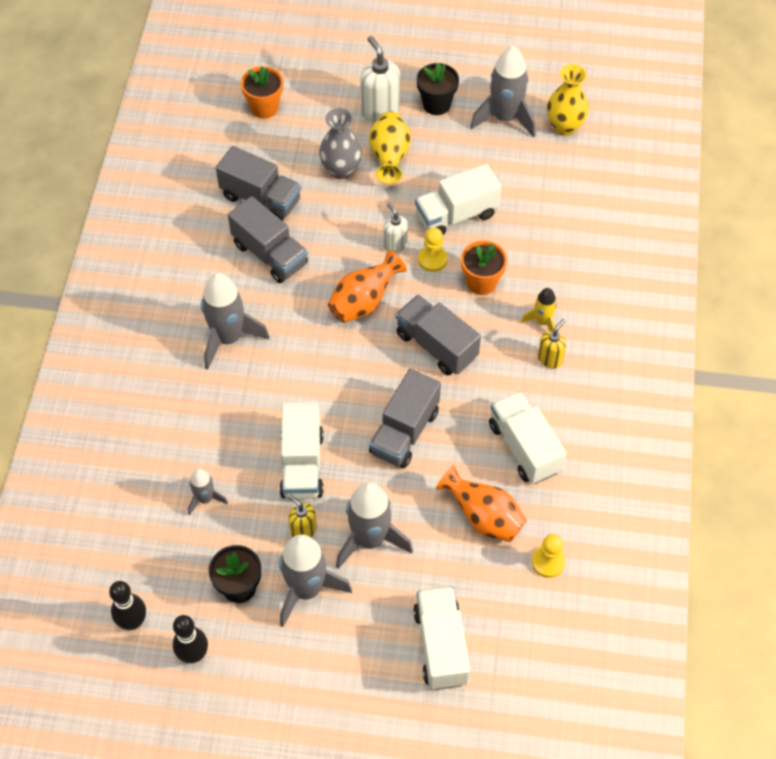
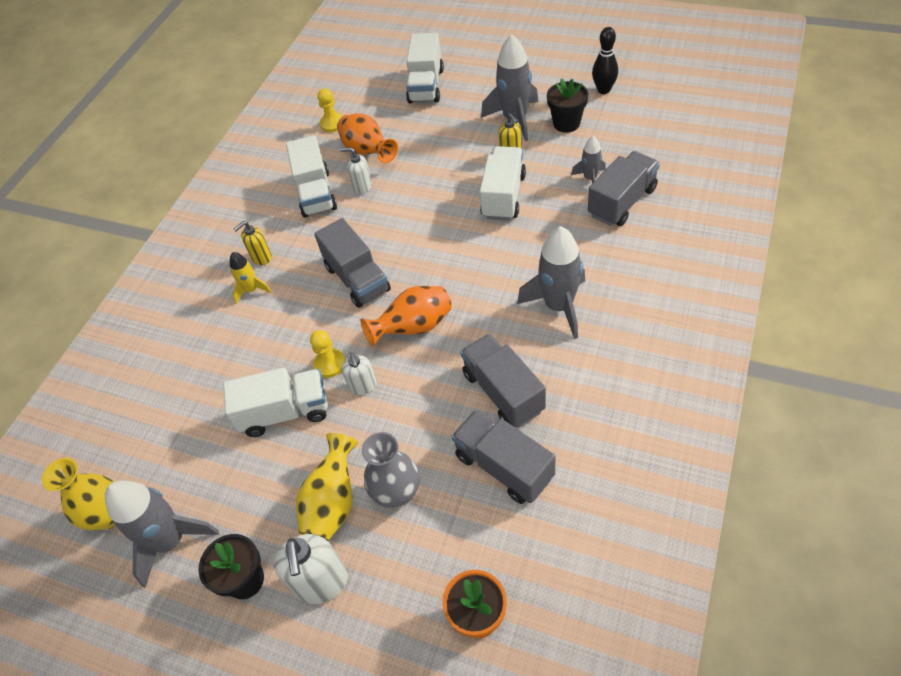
camera: 160 degrees left, 5 degrees down
black bowling pin [109,581,146,630] -> none
grey rocket [336,482,413,569] -> none
grey truck [369,369,441,468] -> grey truck moved to [588,151,660,226]
orange flower pot [461,241,507,295] -> none
none -> white soap dispenser [340,147,372,194]

